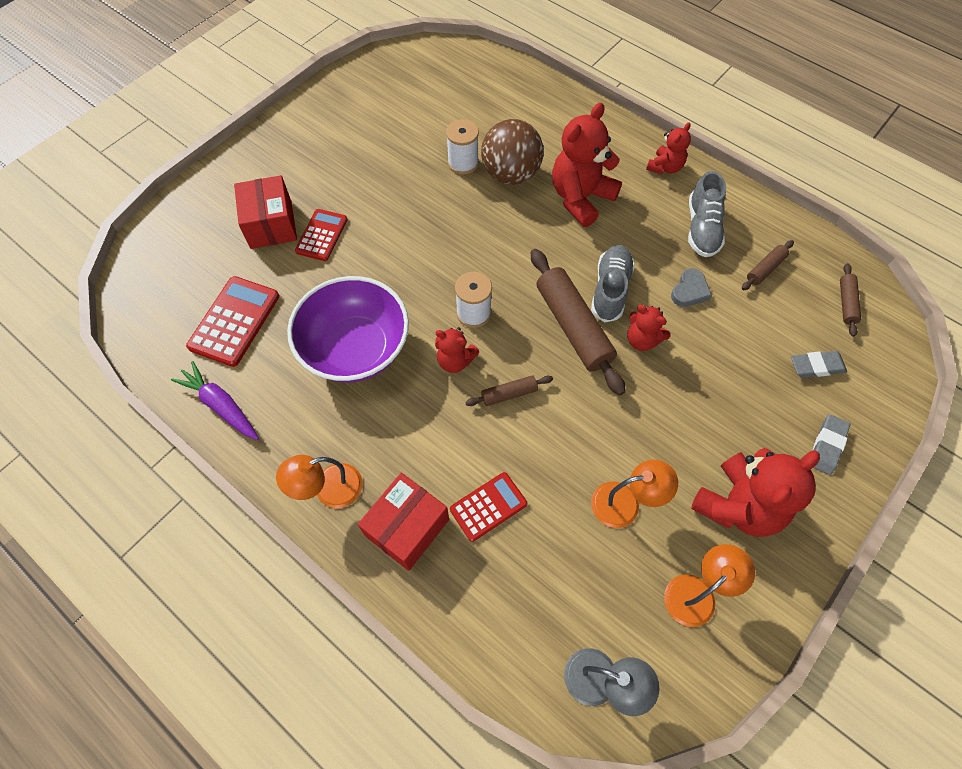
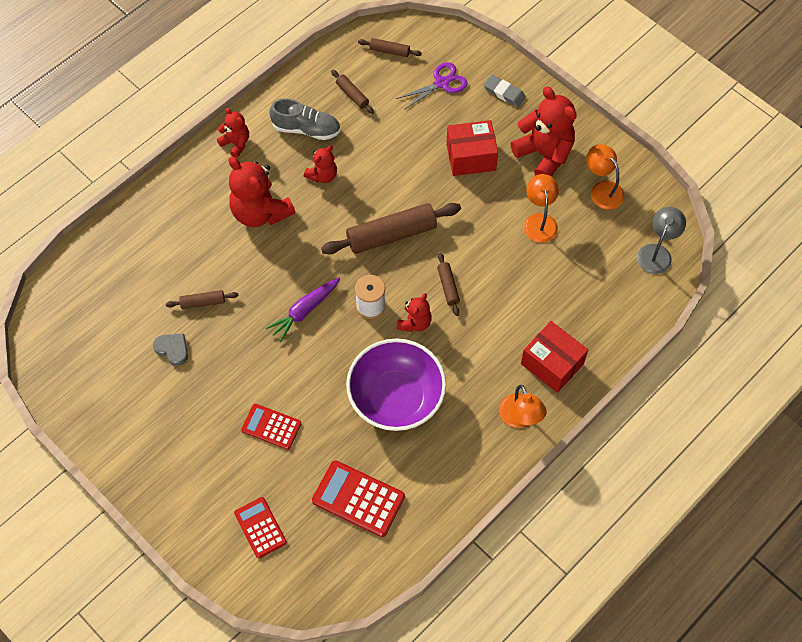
camera: 85 degrees left, 0 degrees up
purple carrot [171,361,259,440] -> purple carrot moved to [266,277,340,342]
red box [234,175,297,249] -> red box moved to [446,120,498,176]
white spool [446,119,479,175] -> brown rolling pin [166,290,238,309]
red calculator [450,472,527,542] -> red calculator moved to [234,497,287,558]
brown ball [481,119,544,185] -> none
grey shoe [591,245,635,322] -> none
red teddy bear [627,305,671,351] -> red teddy bear moved to [304,145,337,183]
grey heart [671,268,712,307] -> grey heart moved to [153,333,188,366]
grey eraser [791,351,847,378] -> purple scissors [396,62,468,110]

